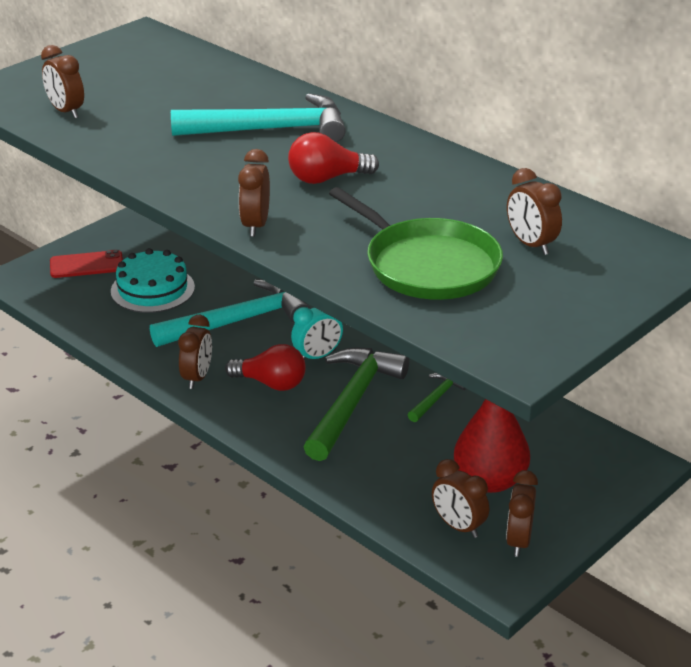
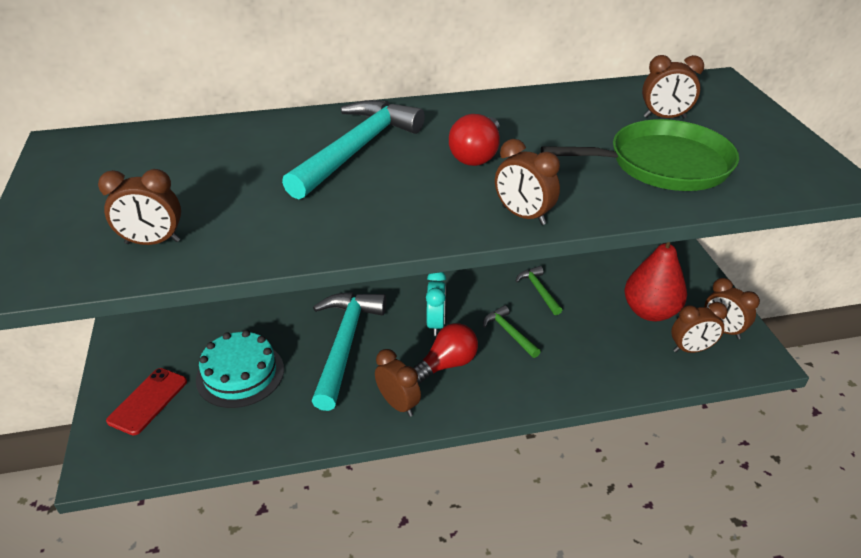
camera: 55 degrees left, 5 degrees up
green hammer [304,348,409,461] -> green hammer [483,305,541,358], size x0.48

